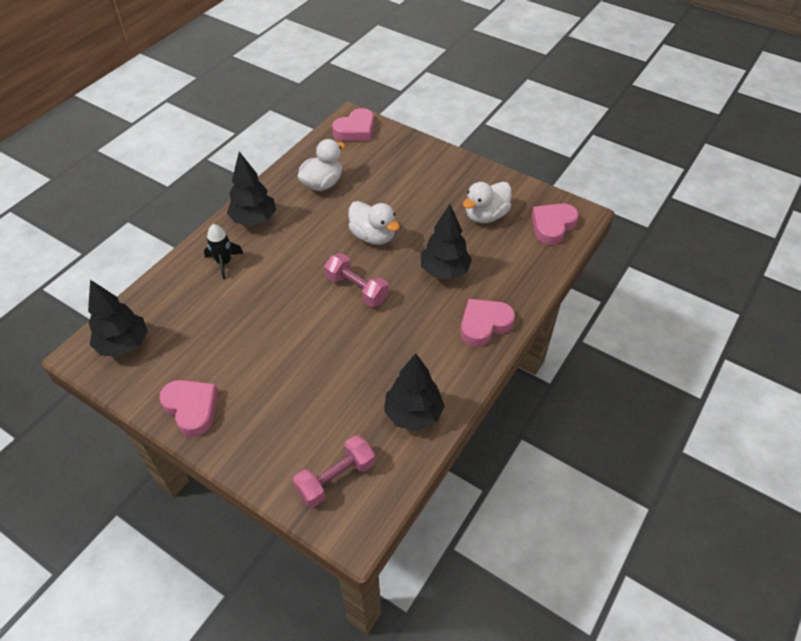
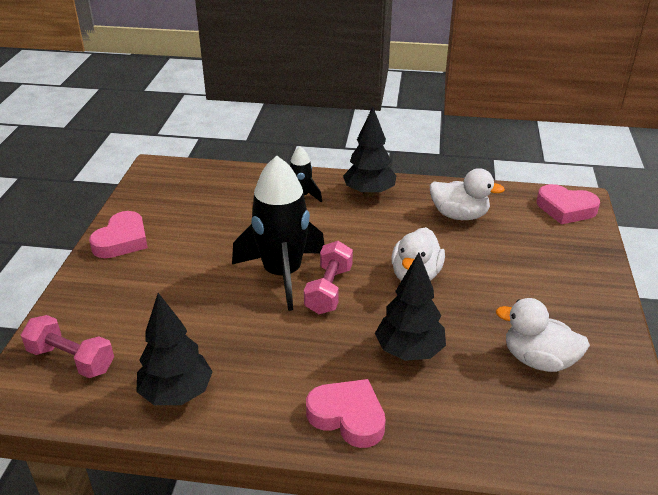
camera: 65 degrees right, 15 degrees down
black tree [88,280,148,357] -> none
pink heart [532,203,579,245] -> none
none -> black rocket [232,156,325,311]

